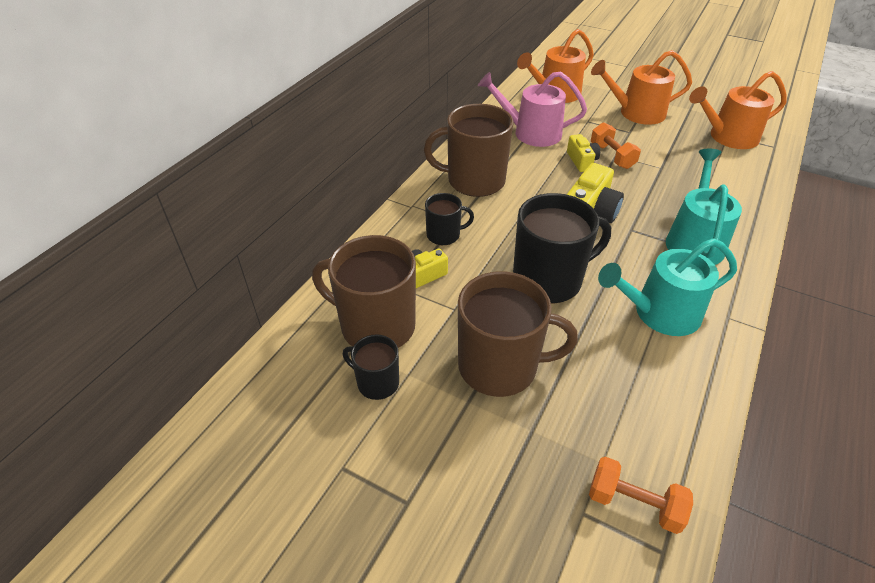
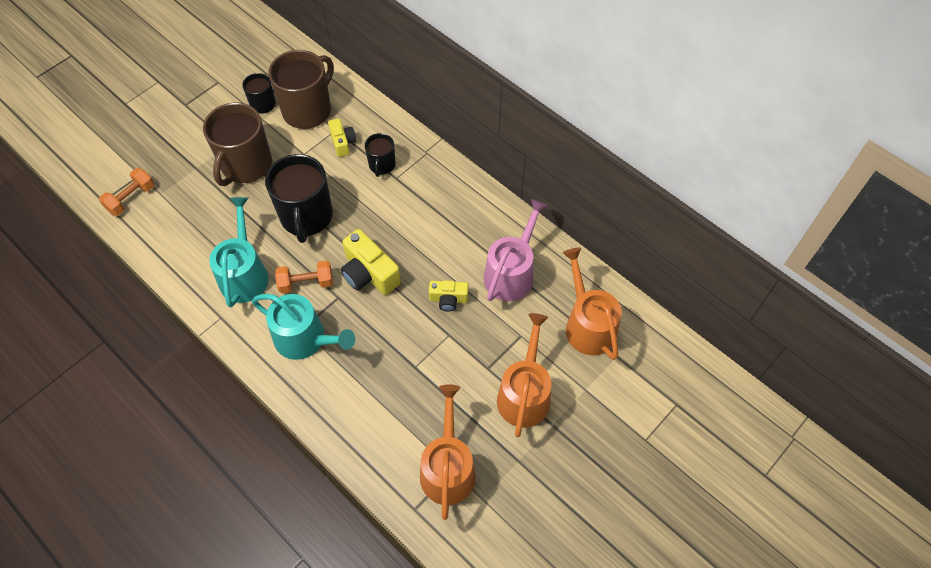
camera: 105 degrees right, 15 degrees up
brown mug [424,104,514,197] -> none
orange dumbbell [591,122,641,169] -> orange dumbbell moved to [275,261,333,293]

